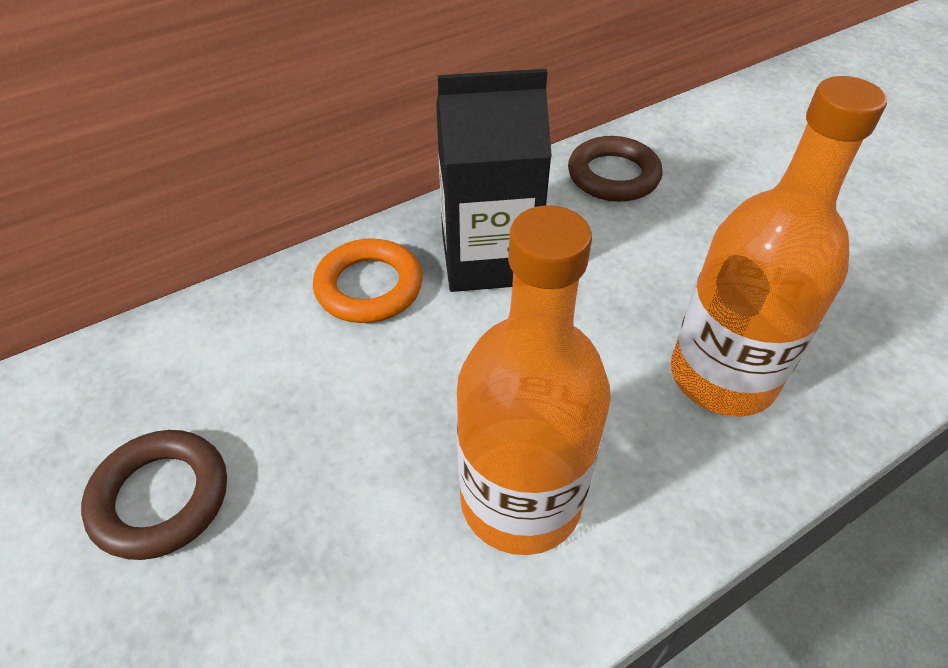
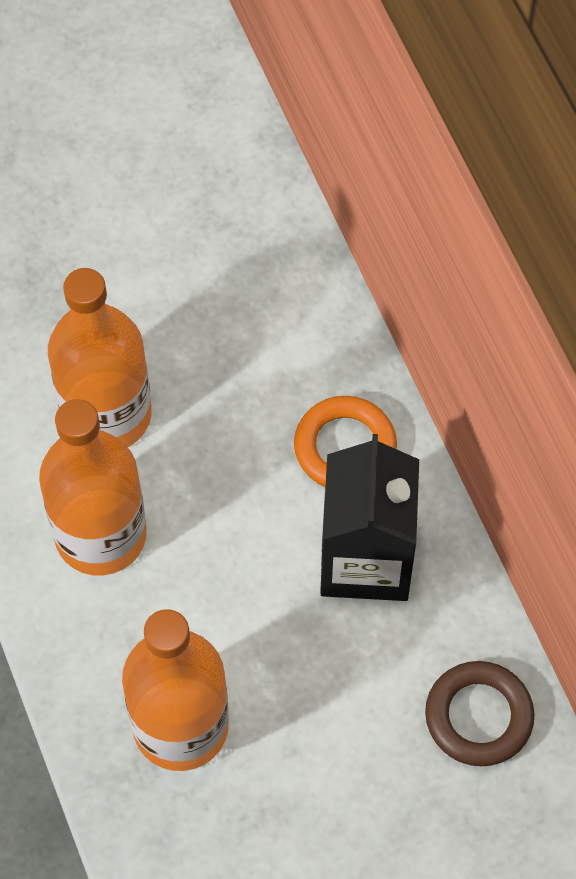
camera: 100 degrees right, 15 degrees up
brown ring [81,430,227,560] -> none
none -> orange bottle [48,268,152,447]

